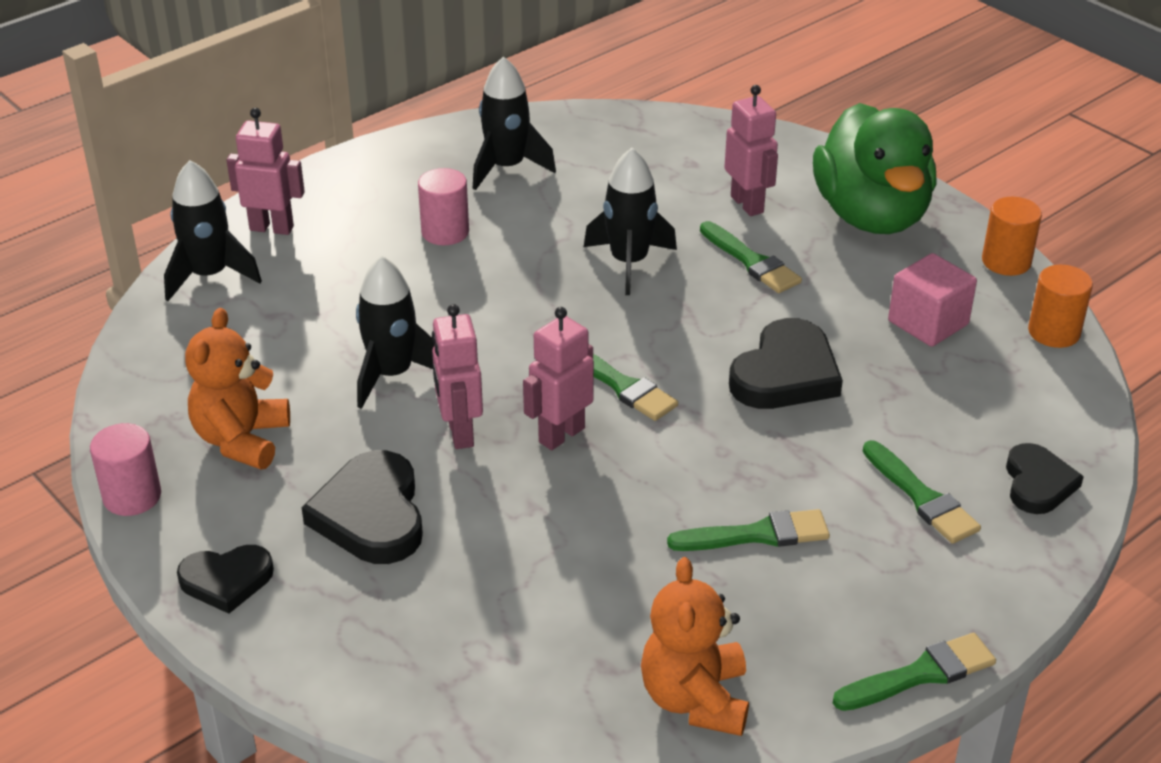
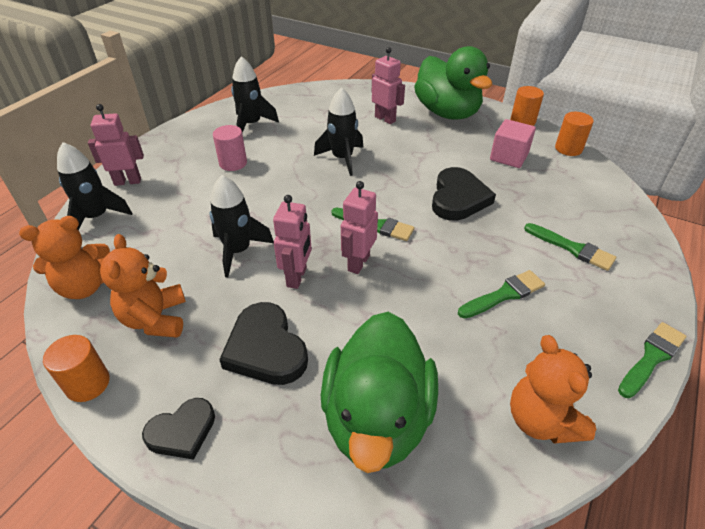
camera: 20 degrees left, 5 degrees up
pink cylinder [90,423,161,516] -> orange cylinder [43,335,110,402]
pink robot [432,304,483,449] -> pink robot turned 135 degrees counterclockwise [273,195,312,289]
green brush [700,221,802,293] -> none
black heart [1006,443,1084,514] -> none
none -> orange teddy bear [19,216,110,299]
none -> green duck [321,312,438,473]

